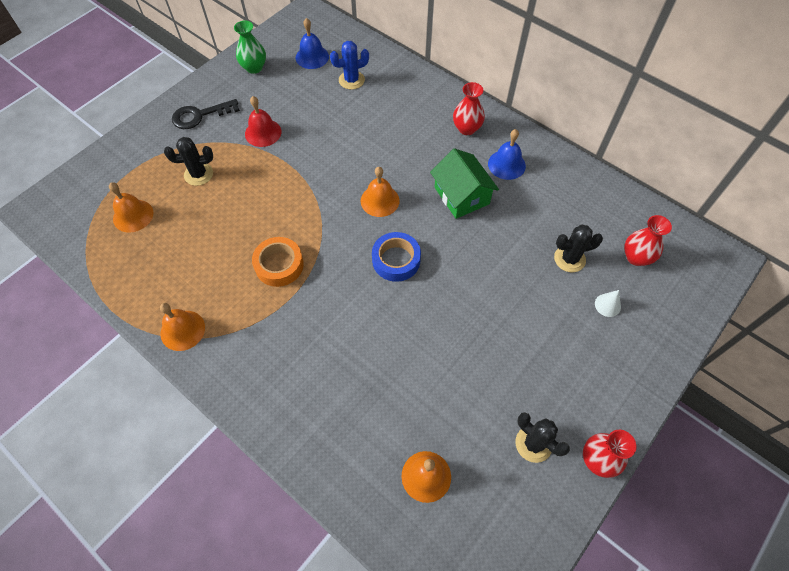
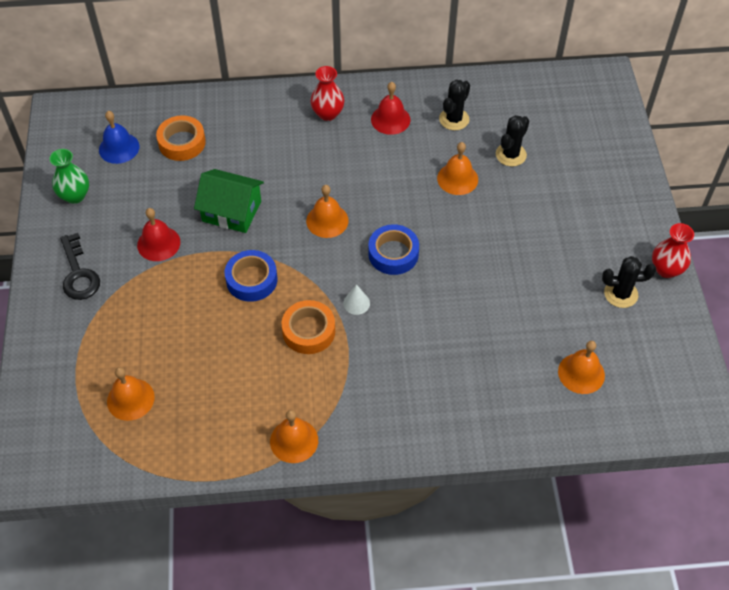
camera: 45 degrees left, 5 degrees down
black cactus [164,137,213,186] -> black cactus moved to [439,80,470,130]
black key [172,99,240,129] -> black key turned 45 degrees counterclockwise [60,233,100,300]
blue cactus [330,41,369,90] -> orange tape [156,115,206,161]
green house [430,148,499,219] -> green house moved to [194,169,264,233]
blue bell [488,129,526,180] -> red bell [371,82,410,135]
white cone [595,290,621,317] -> white cone moved to [343,284,370,315]
red vase [624,215,672,266] -> none
none -> blue tape [225,250,277,302]
none -> orange bell [437,142,478,195]

